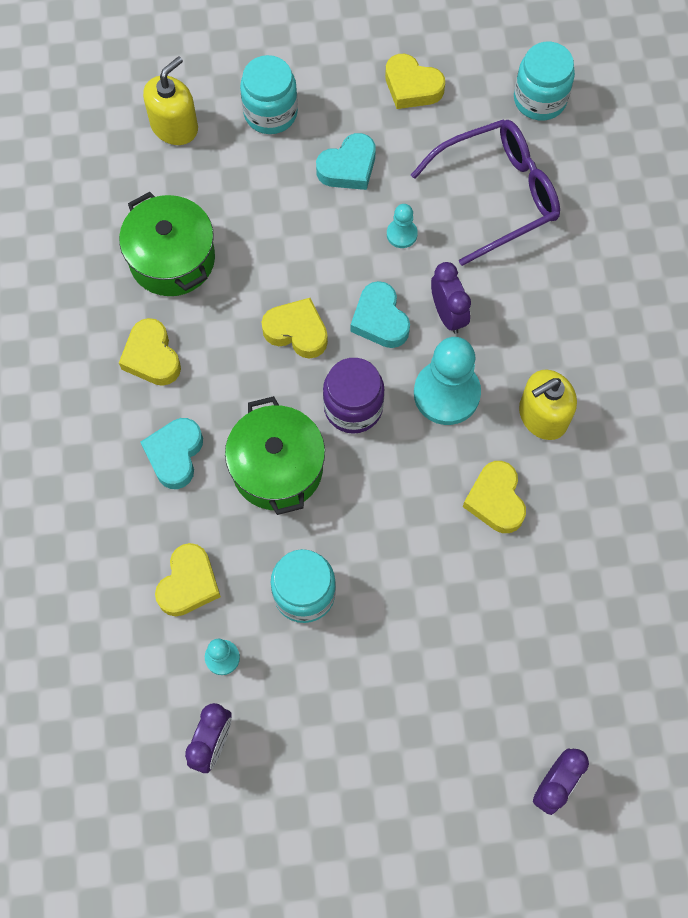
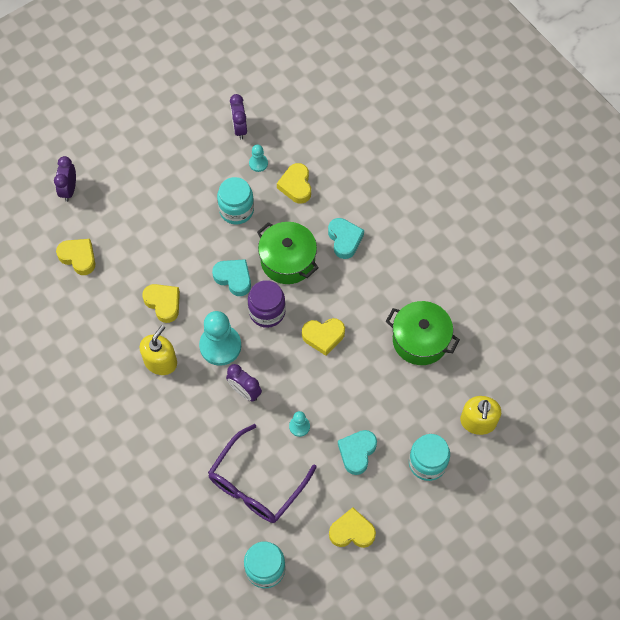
camera: 150 degrees right, 5 degrees down
yellow heart [119,318,181,386] -> yellow heart moved to [56,239,95,275]
turquoise heart [351,281,410,348] -> turquoise heart moved to [212,259,251,296]

